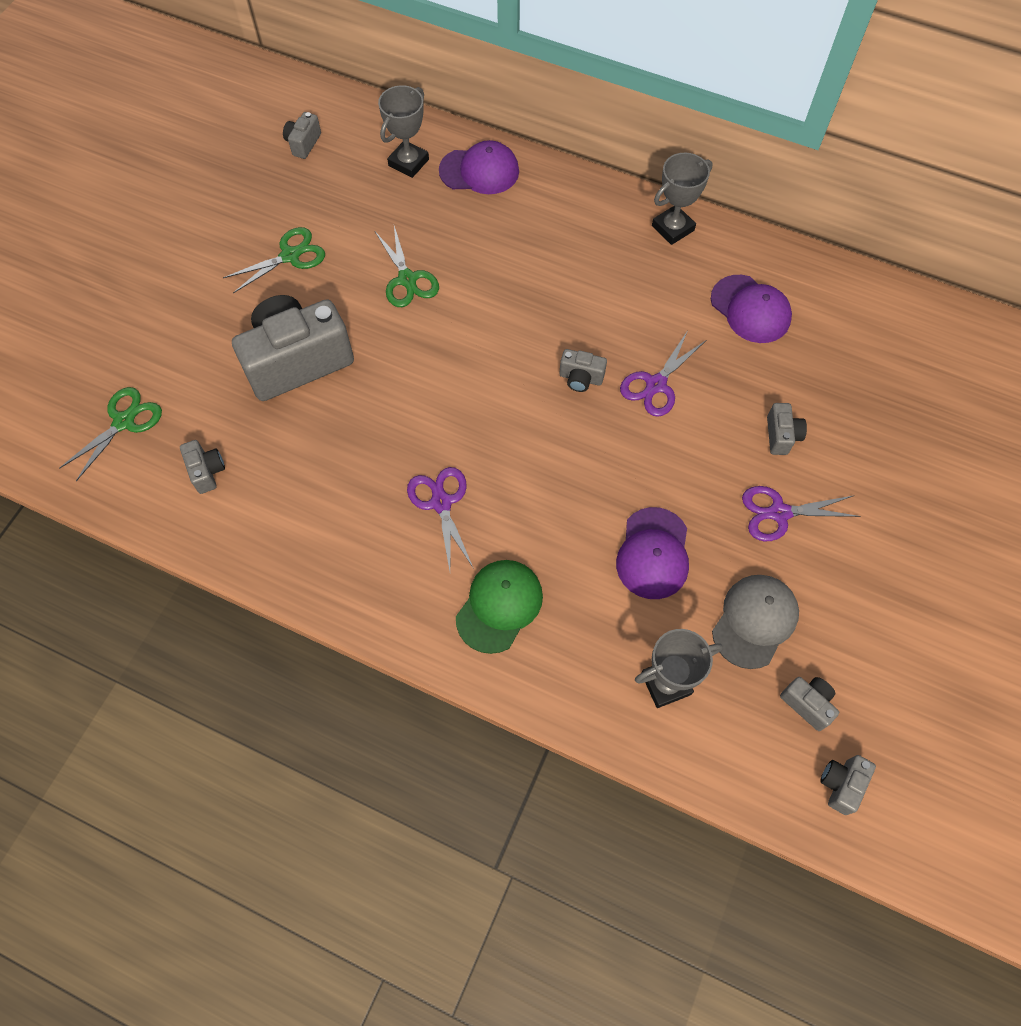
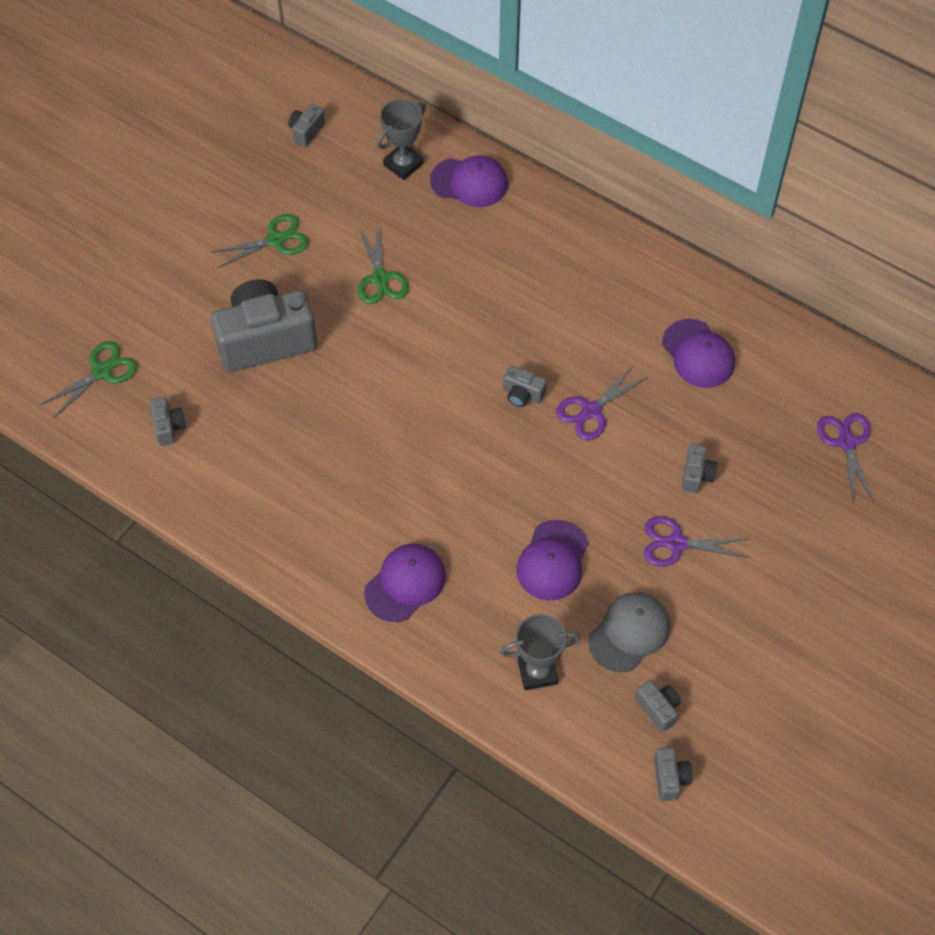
camera: 10 degrees right, 5 degrees down
purple scissors [407,467,474,571] -> purple scissors moved to [817,413,874,502]
green cap [456,560,543,654] -> purple cap [364,544,446,622]
grey trophy [652,152,712,245] -> none
grey camera [820,755,876,815] -> grey camera turned 135 degrees clockwise [654,747,693,801]

